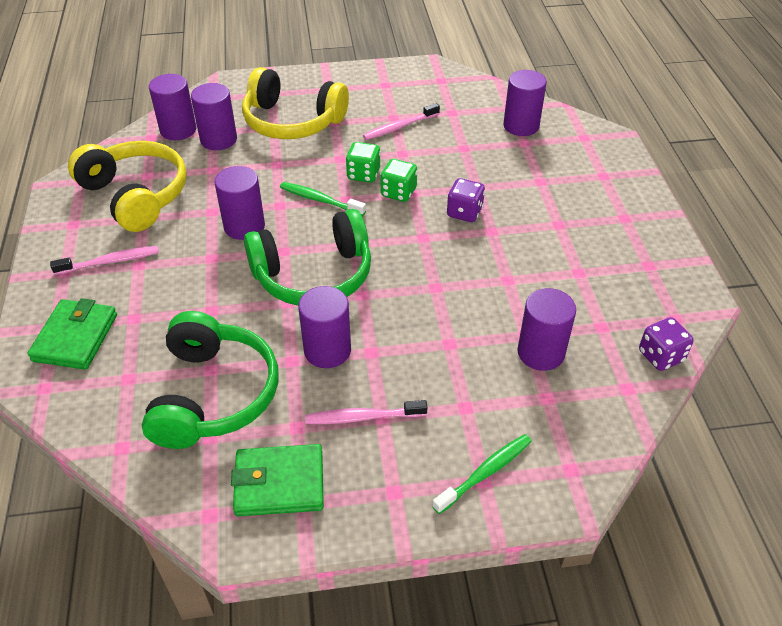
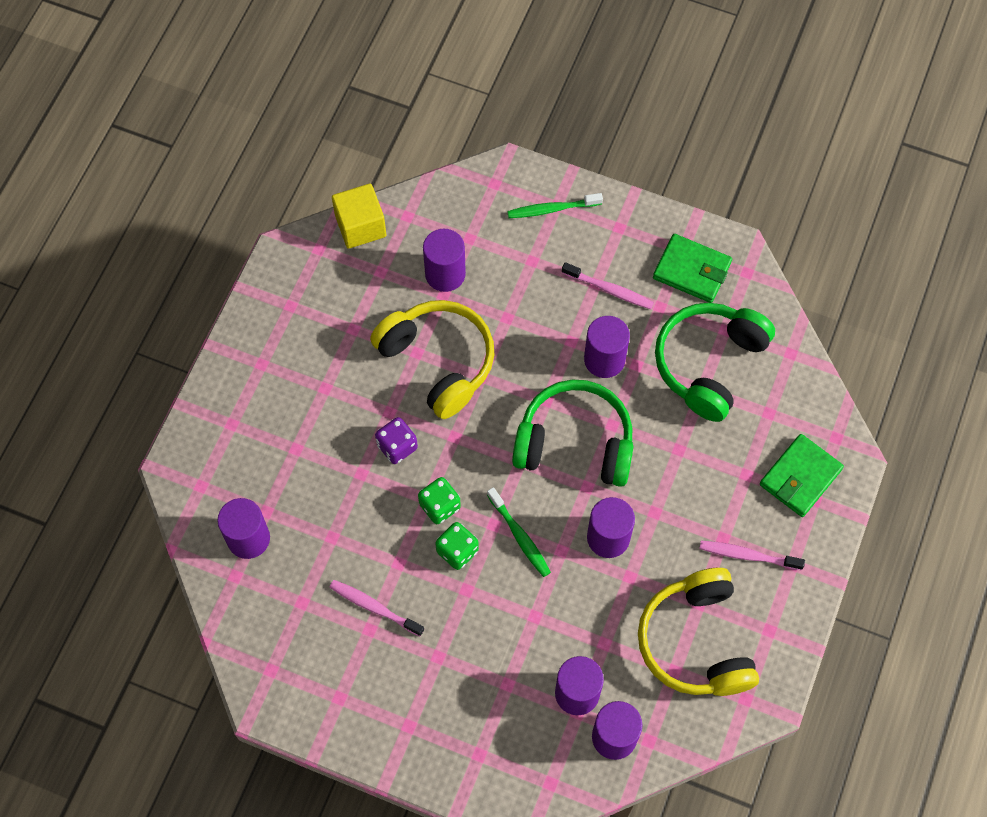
camera: 150 degrees left, 20 degrees up
yellow headphones [242,67,349,139] -> yellow headphones moved to [370,300,494,419]
pink toothbrush [363,103,440,140] -> pink toothbrush turned 150 degrees counterclockwise [329,580,424,637]
purple dice [639,317,694,371] -> yellow cube [332,184,386,249]

